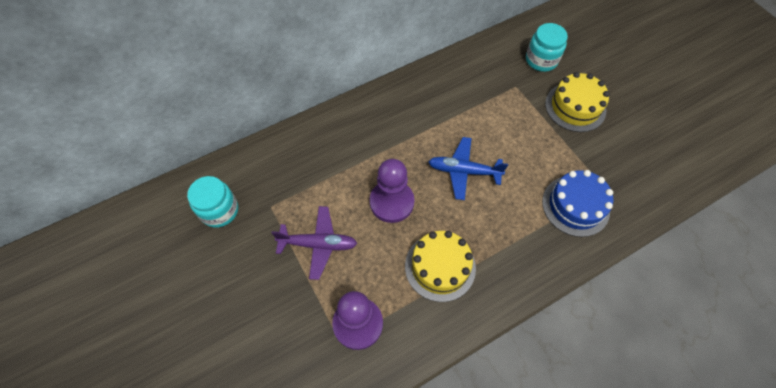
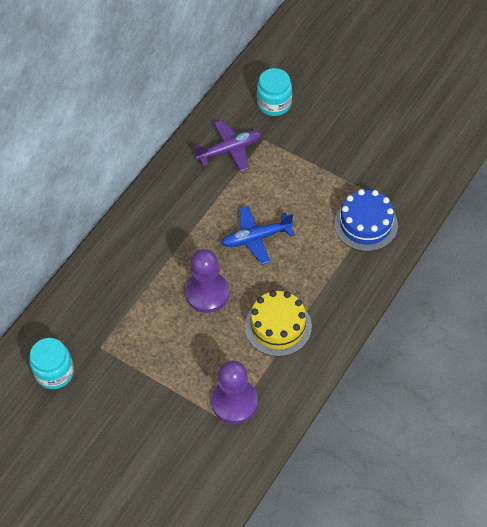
camera: 25 degrees left, 5 degrees down
purple plane [272,206,358,280] -> purple plane moved to [193,120,261,172]
yellow cake [545,72,610,132] -> none

